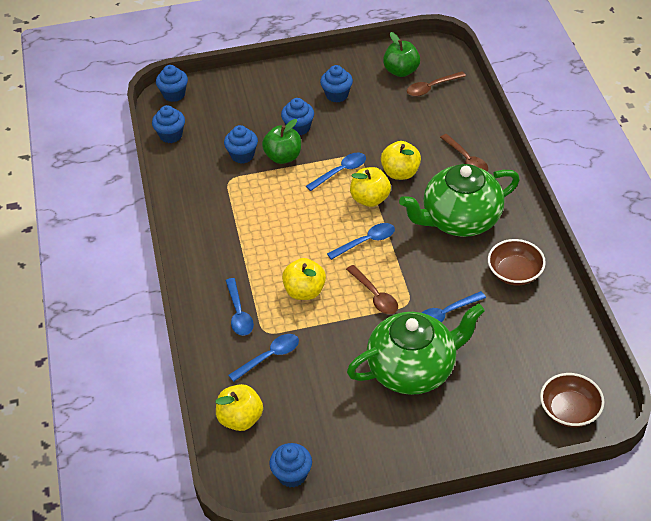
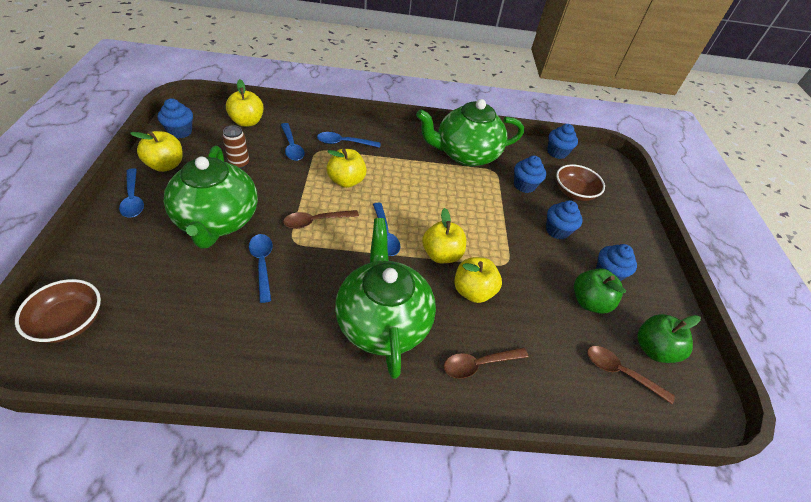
camera: 95 degrees right, 0 degrees up
blue cupcake [156,65,188,102] -> none
green apple [262,119,301,164] -> green apple moved to [574,268,626,314]
blue spoon [306,153,366,191] -> blue spoon moved to [119,168,144,217]
brown spoon [407,72,466,97] -> brown spoon turned 45 degrees counterclockwise [587,346,675,404]
brown bowl [488,239,546,286] -> brown bowl moved to [556,164,605,201]
none -> yellow apple [130,130,183,172]
none -> brown can [222,125,249,169]
none -> green teapot [416,99,524,167]

